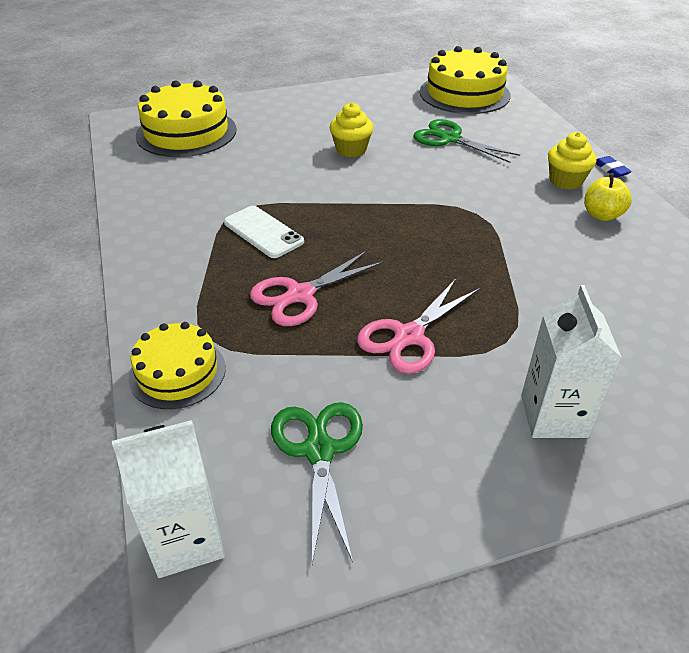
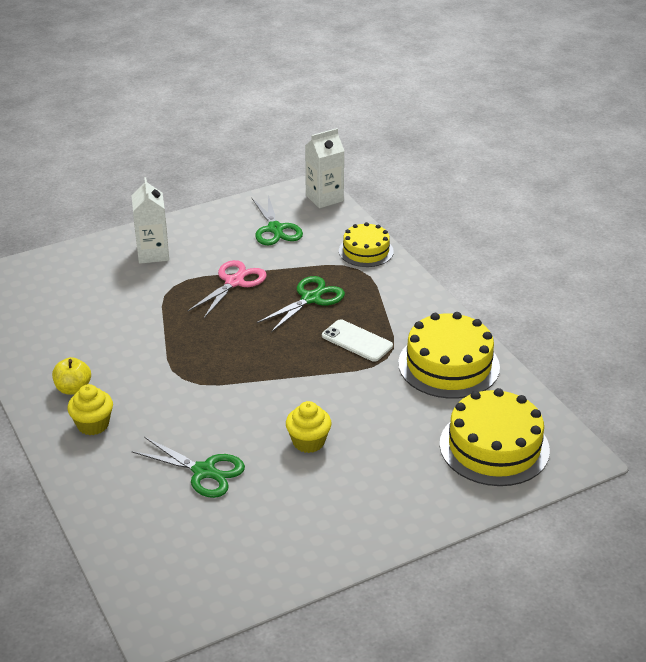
camera: 170 degrees right, 5 degrees down
pink scissors [250,251,384,326] -> green scissors [257,276,345,332]
yellow cake [420,46,511,114] -> yellow cake moved to [398,312,500,399]
blue eraser [596,156,632,178] -> none

